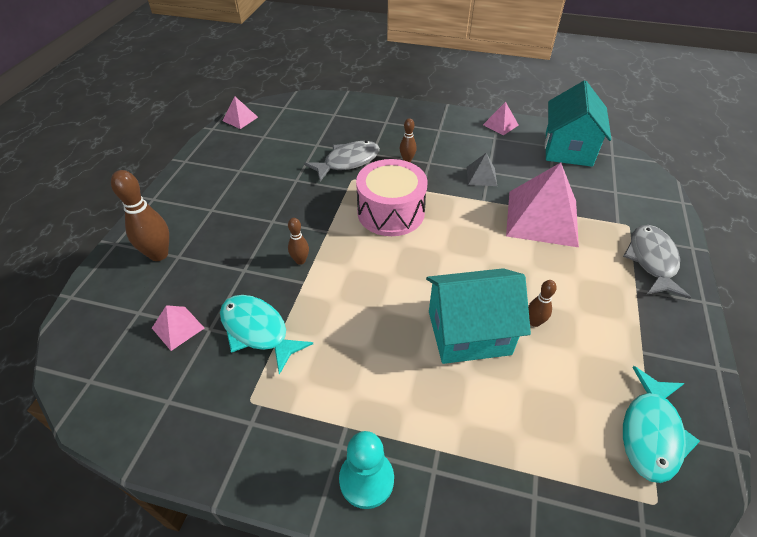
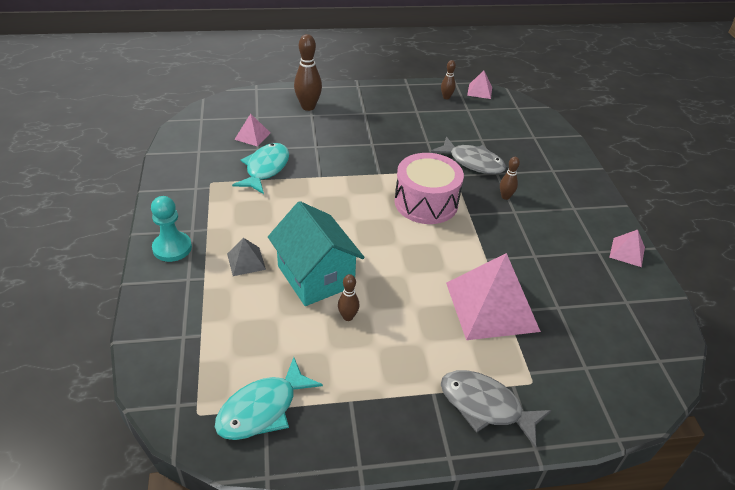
camera: 65 degrees right, 5 degrees down
brown bowling pin [288,218,309,265] -> brown bowling pin moved to [441,60,456,99]
grey pyramid [467,153,497,186] -> grey pyramid moved to [227,238,266,276]
turquoise house [545,80,612,167] -> none
grey fish [623,225,691,299] -> grey fish turned 135 degrees counterclockwise [441,370,552,448]
turquoise fish [623,366,700,483] -> turquoise fish turned 45 degrees counterclockwise [215,357,323,440]

